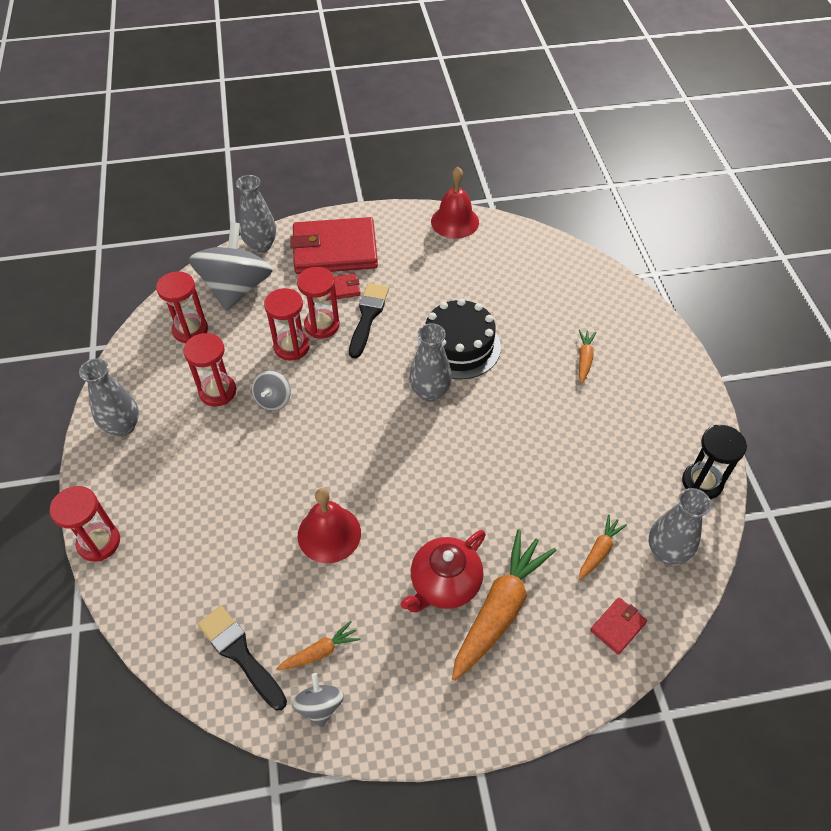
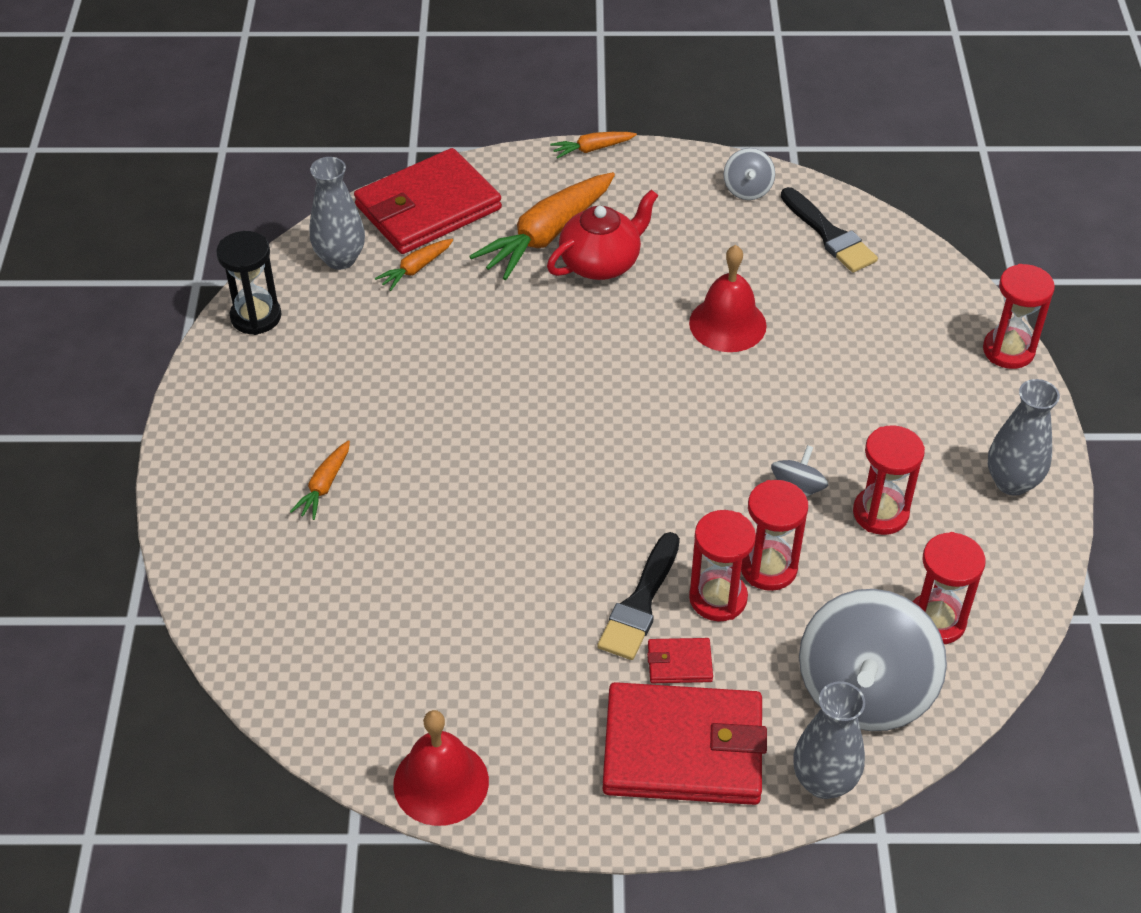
camera: 170 degrees left, 5 degrees down
orange carrot [276,621,361,670] -> orange carrot moved to [550,132,637,159]
grey vase [409,323,452,402] -> none
black cake [418,298,501,379] -> none
red wallet [590,597,647,655] -> red wallet [354,148,502,254], size x2.39

